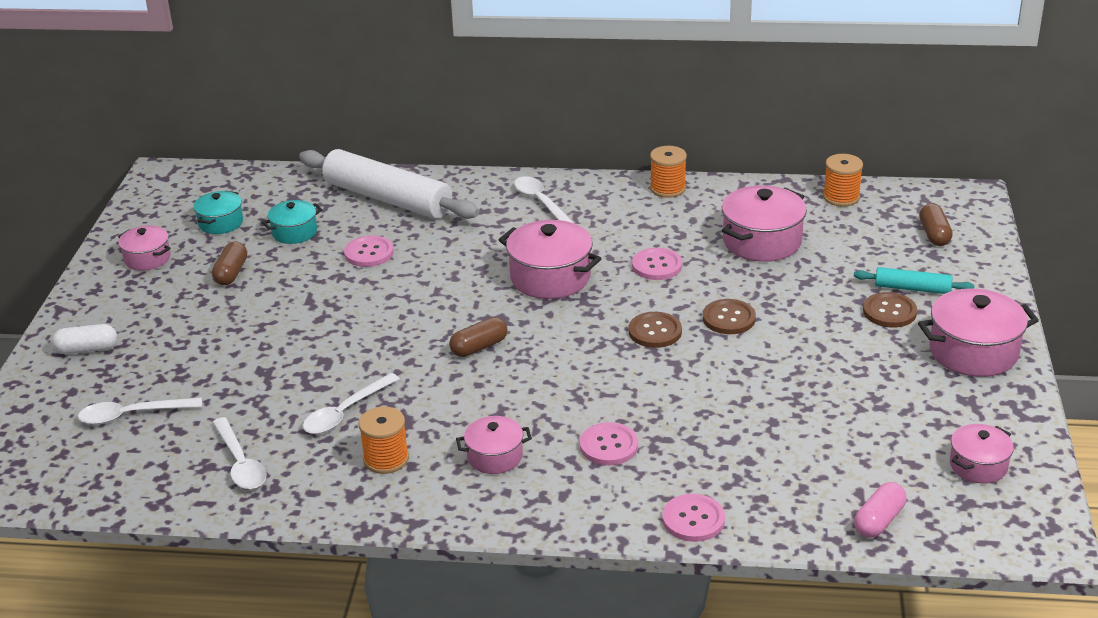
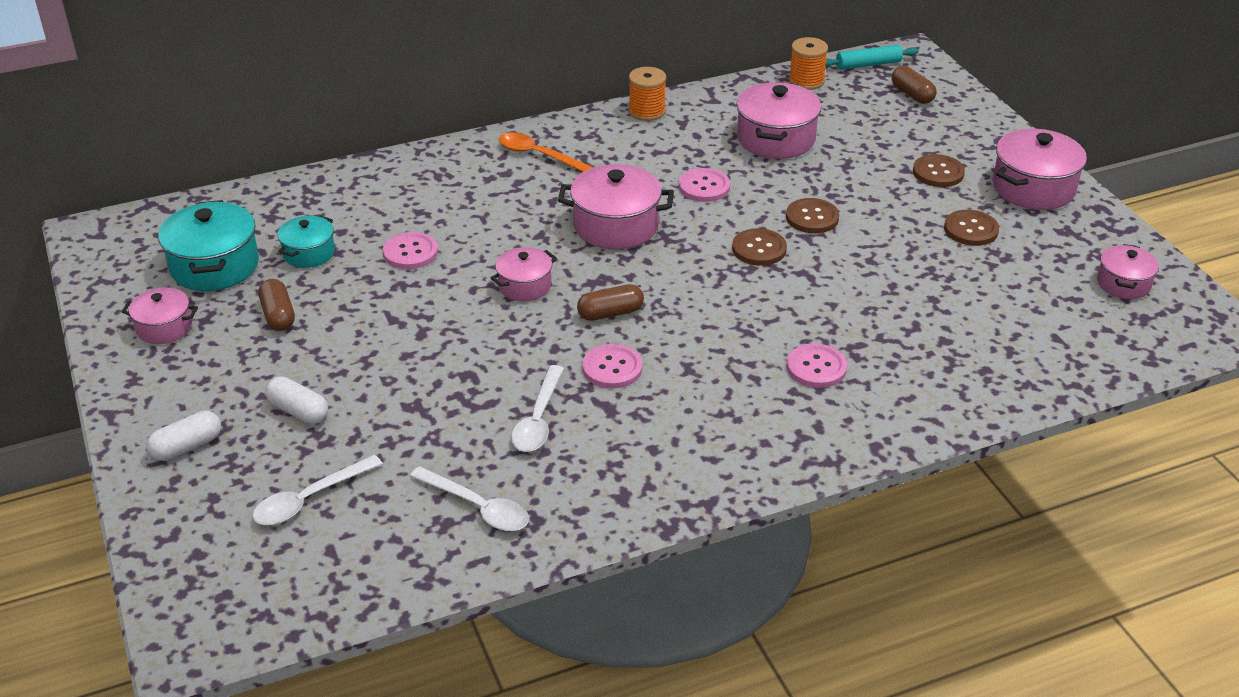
camera: 30 degrees left, 5 degrees up
turquoise pot [193,191,243,234] -> turquoise pot [158,200,259,291], size x1.68
white rolling pin [299,149,479,219] -> none
orange spool [359,407,409,474] -> none
brown capsule [449,317,508,357] -> brown capsule turned 45 degrees clockwise [577,284,644,321]
pink pot [456,416,532,474] -> pink pot moved to [491,247,557,301]
white spoon [514,176,575,224] -> orange spoon [499,132,594,172]
pink button [662,494,725,542] -> pink button moved to [582,344,643,388]
turquoise rolling pin [854,267,975,294] -> turquoise rolling pin moved to [826,45,919,70]
pink capsule [854,482,906,538] -> none
none -> white capsule [265,376,328,424]
none -> brown button [944,210,999,246]

